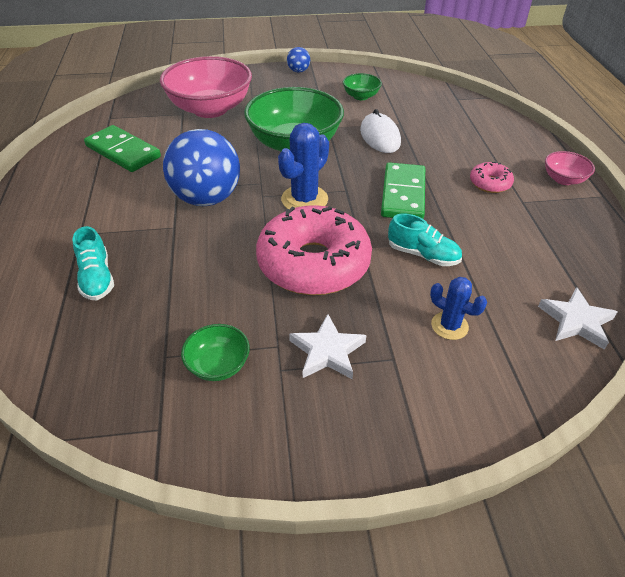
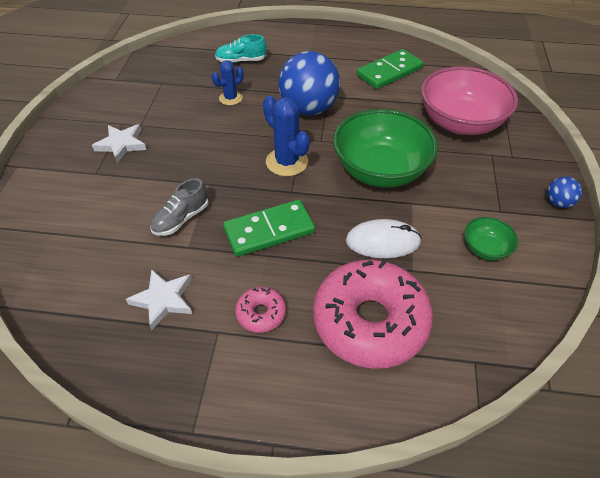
camera: 105 degrees right, 5 degrees up
green bowl [181,324,250,381] -> none
pink donut [256,205,372,295] -> pink donut moved to [313,259,433,369]
green domino [381,162,425,219] -> green domino turned 45 degrees counterclockwise [223,200,315,257]
turquoise shoe [388,213,462,266] -> grey shoe [150,178,209,236]
blue cactus [430,277,487,340] -> blue cactus moved to [212,60,243,105]
white star [538,287,617,350] -> white star moved to [126,269,192,330]
pink bowl [545,151,595,185] -> none

